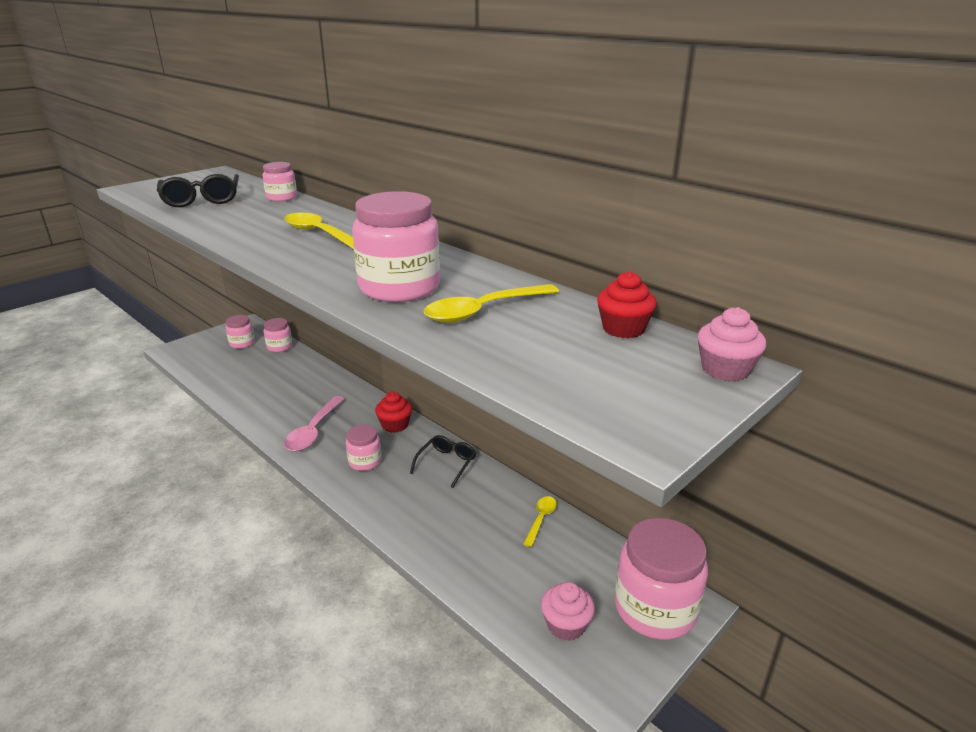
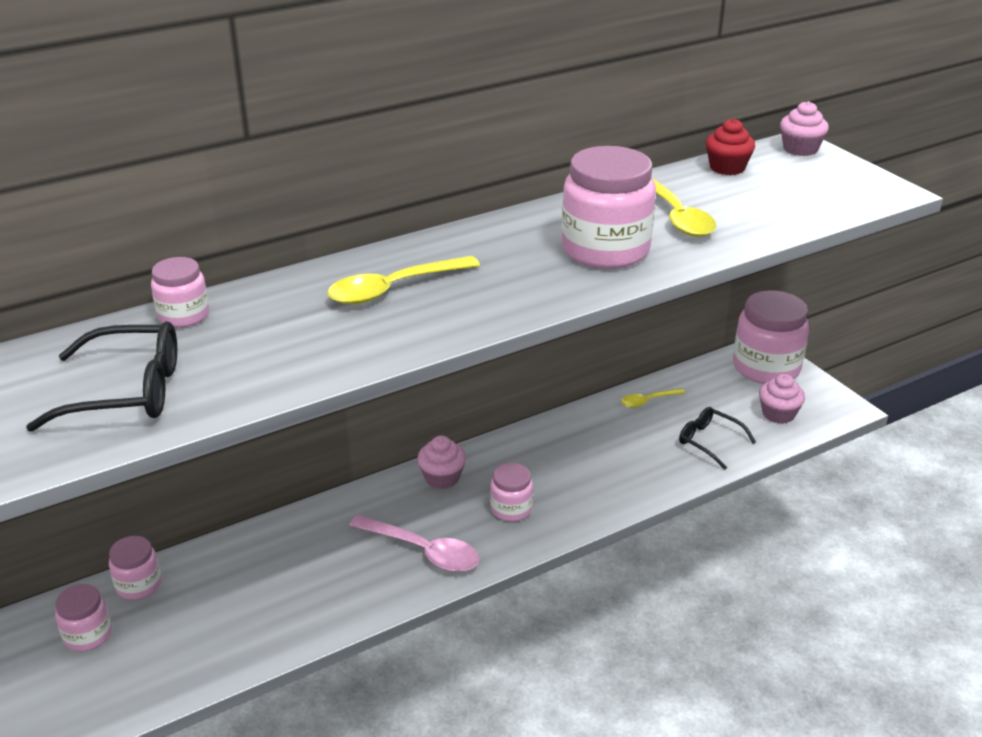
camera: 75 degrees left, 5 degrees up
red cupcake [375,392,412,433] -> pink cupcake [417,436,466,489]
black glasses [410,435,476,488] -> black glasses moved to [679,407,756,470]
yellow spoon [524,496,557,547] -> yellow spoon turned 60 degrees counterclockwise [621,388,686,408]

